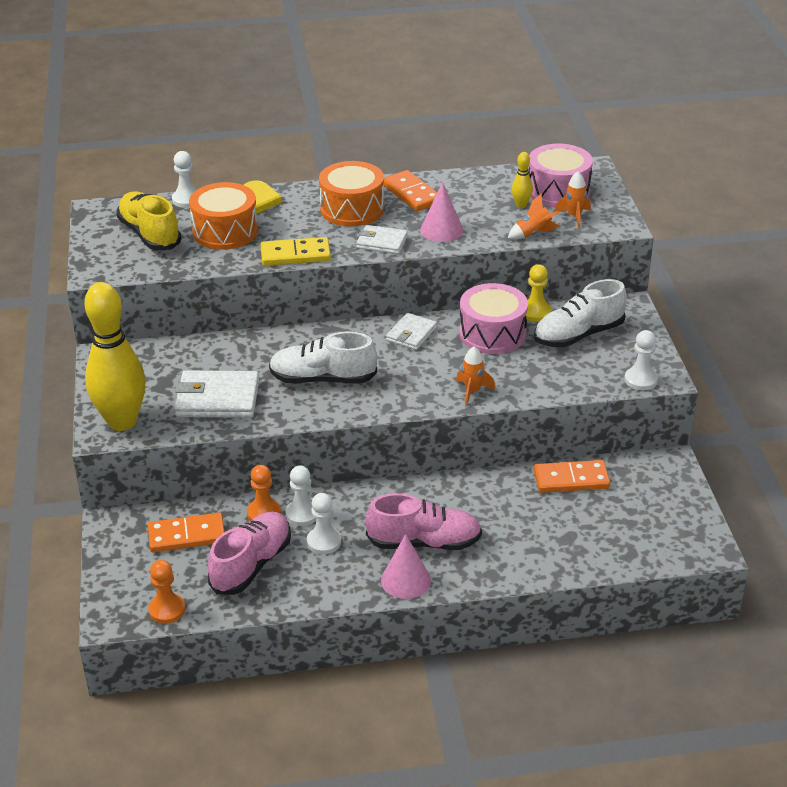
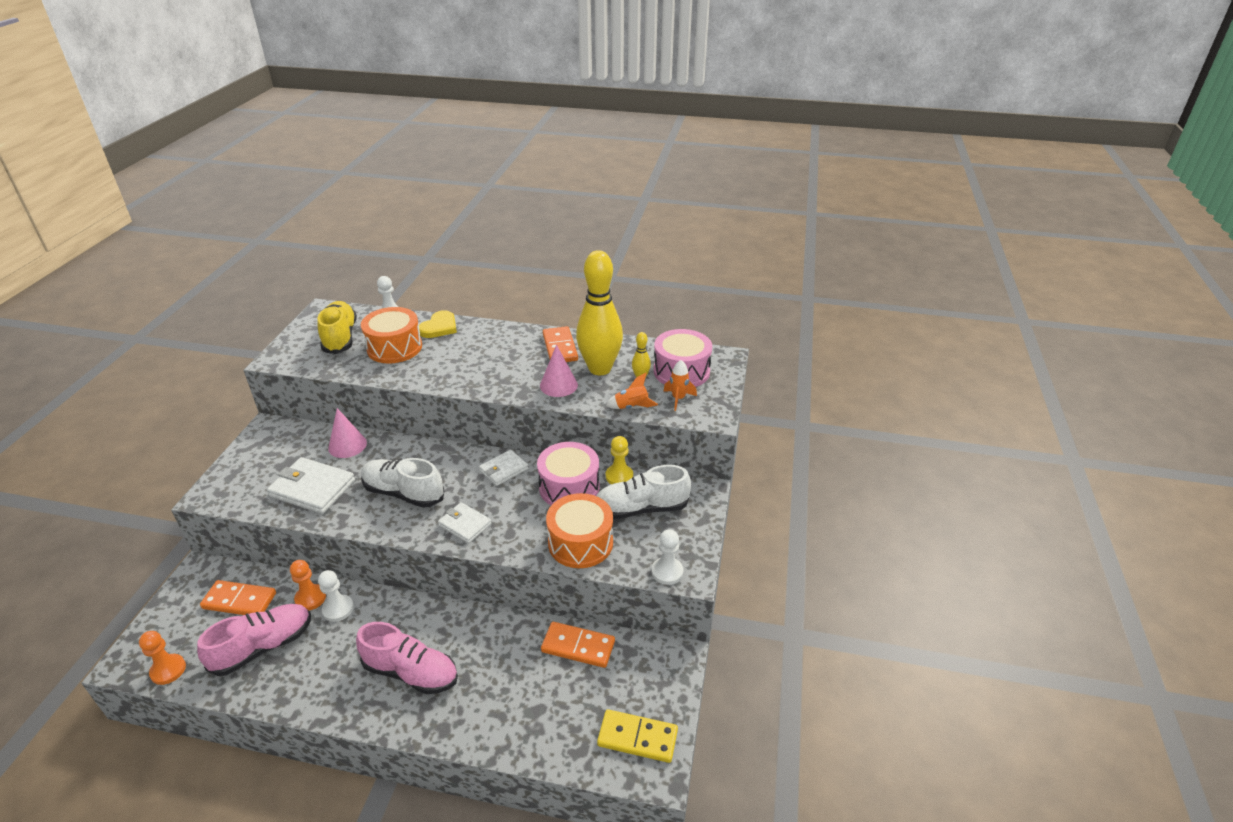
camera: 20 degrees right, 0 degrees up
yellow bowling pin [84,282,146,431] -> yellow bowling pin moved to [576,250,623,375]
yellow domino [260,237,331,266] -> yellow domino moved to [597,709,678,763]
white pawn [307,493,341,554] -> none
orange drum [319,161,384,226] -> orange drum moved to [546,493,613,568]
white wallet [356,225,408,254] -> white wallet moved to [438,502,491,543]
pink cone [381,534,431,599] -> pink cone moved to [328,408,367,458]
orange rocket [456,346,495,406] -> none

